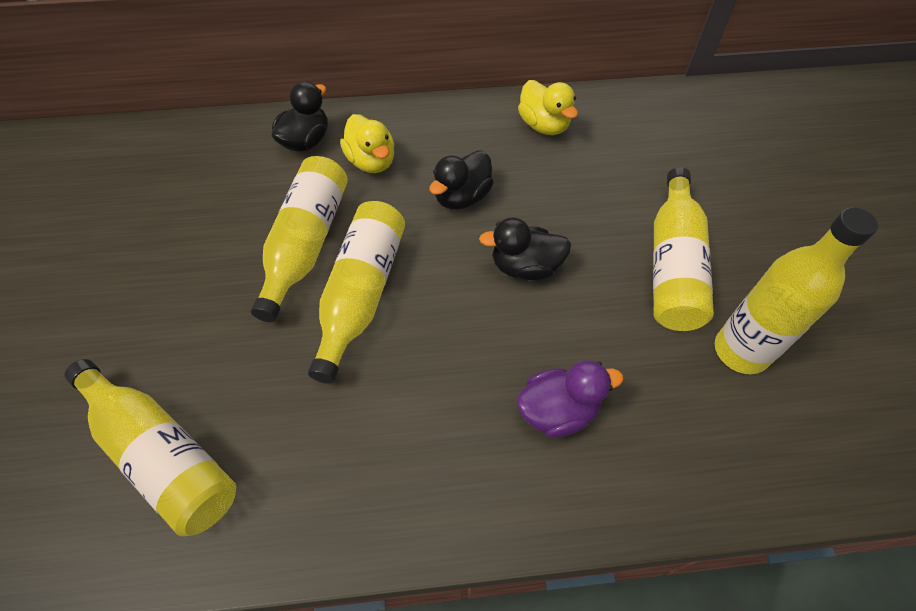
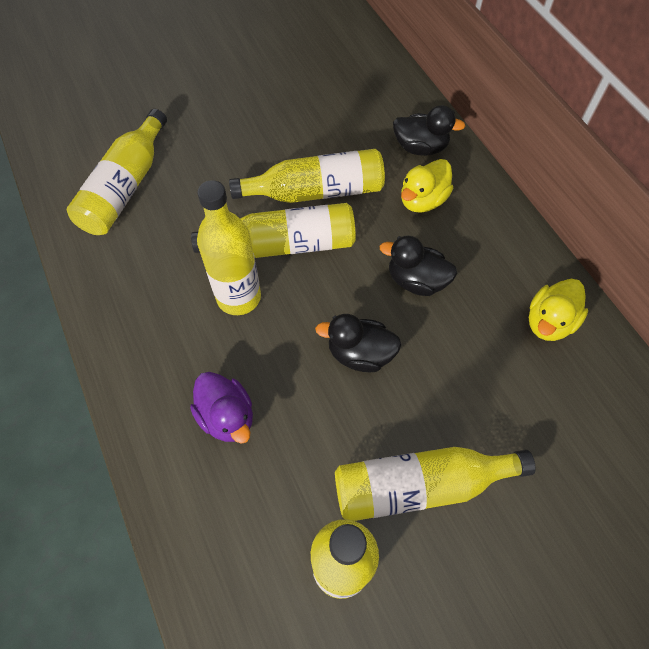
camera: 70 degrees right, 5 degrees up
black duck [479,217,571,281] -> black duck turned 60 degrees counterclockwise [315,314,402,373]
none -> yellow bottle [197,180,261,315]

